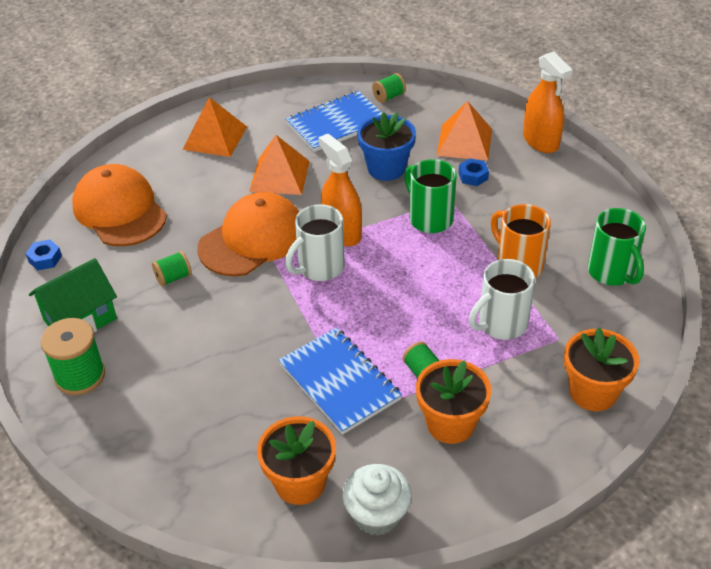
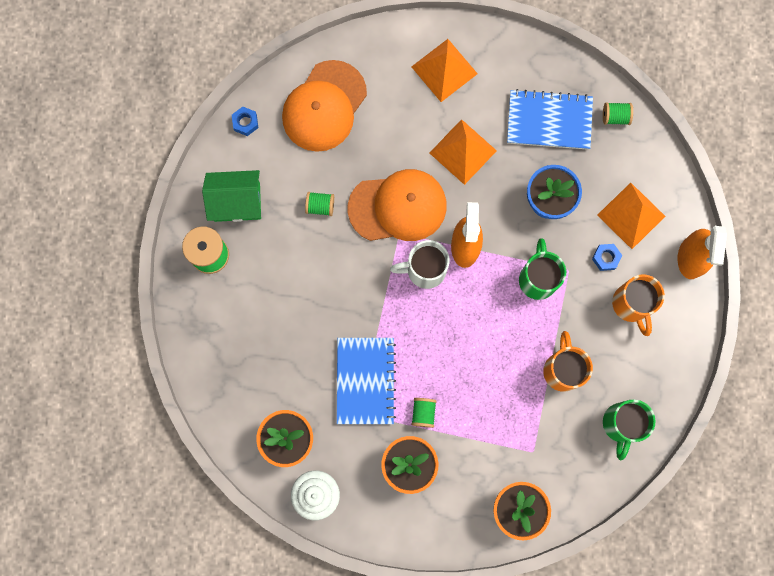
camera: 35 degrees right, 35 degrees up
orange cap [72,164,167,246] -> orange cap turned 150 degrees counterclockwise [282,60,367,152]
white mug [469,259,535,340] -> none
none -> orange mug [612,274,665,336]

